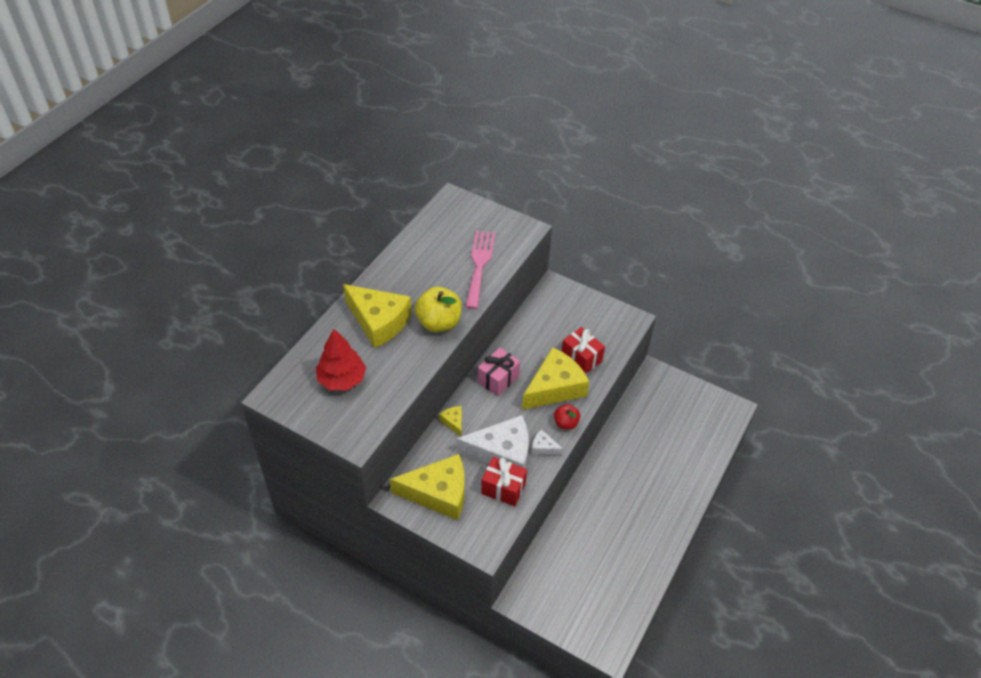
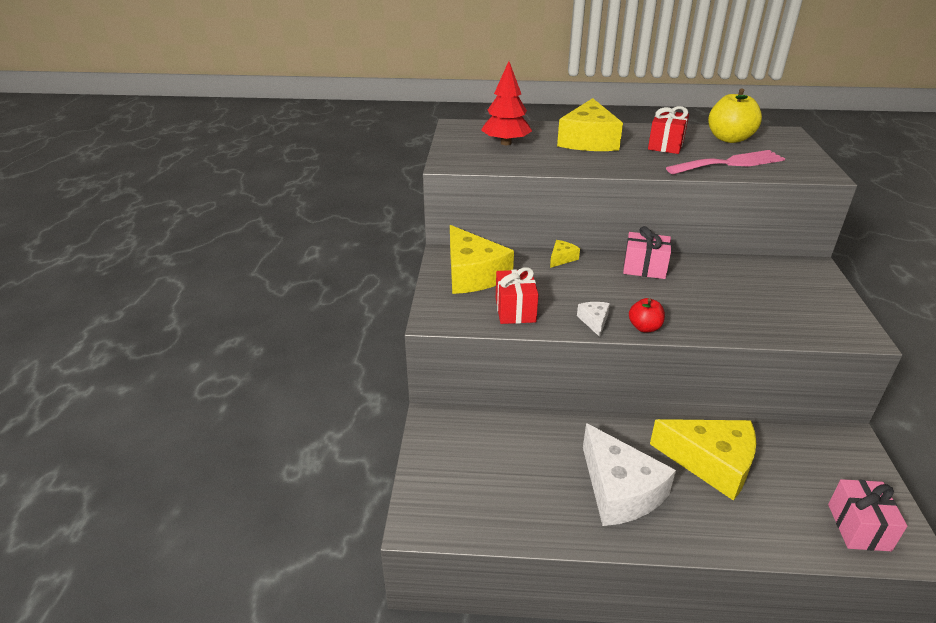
camera: 65 degrees right, 15 degrees down
yellow apple [415,287,462,332] -> yellow apple moved to [708,88,762,143]
white cheese [456,415,529,468] -> white cheese moved to [583,423,676,526]
yellow cheese [522,347,589,410] -> yellow cheese moved to [650,419,756,501]
red gift [562,327,605,374] -> red gift moved to [648,106,689,154]
none -> pink gift [828,479,907,551]

